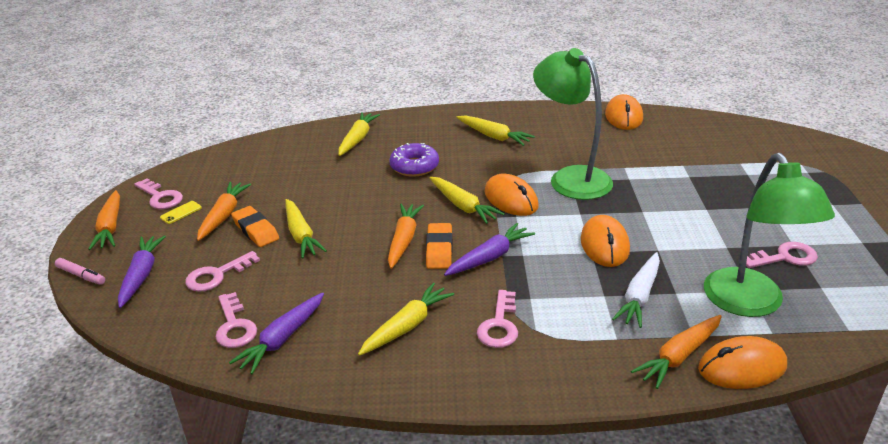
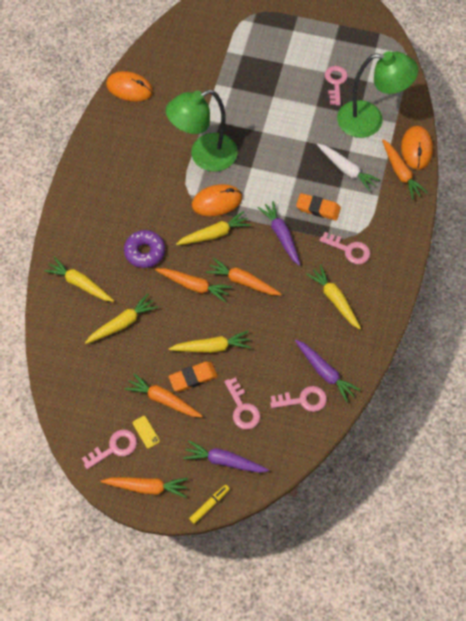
camera: 75 degrees left, 30 degrees up
pink marker [55,258,105,285] -> yellow marker [189,485,230,524]
orange eraser [426,223,452,269] -> orange eraser moved to [296,193,341,220]
yellow carrot [456,115,535,146] -> yellow carrot moved to [85,294,158,344]
orange mouse [581,215,630,267] -> none
none -> orange carrot [155,268,232,302]

